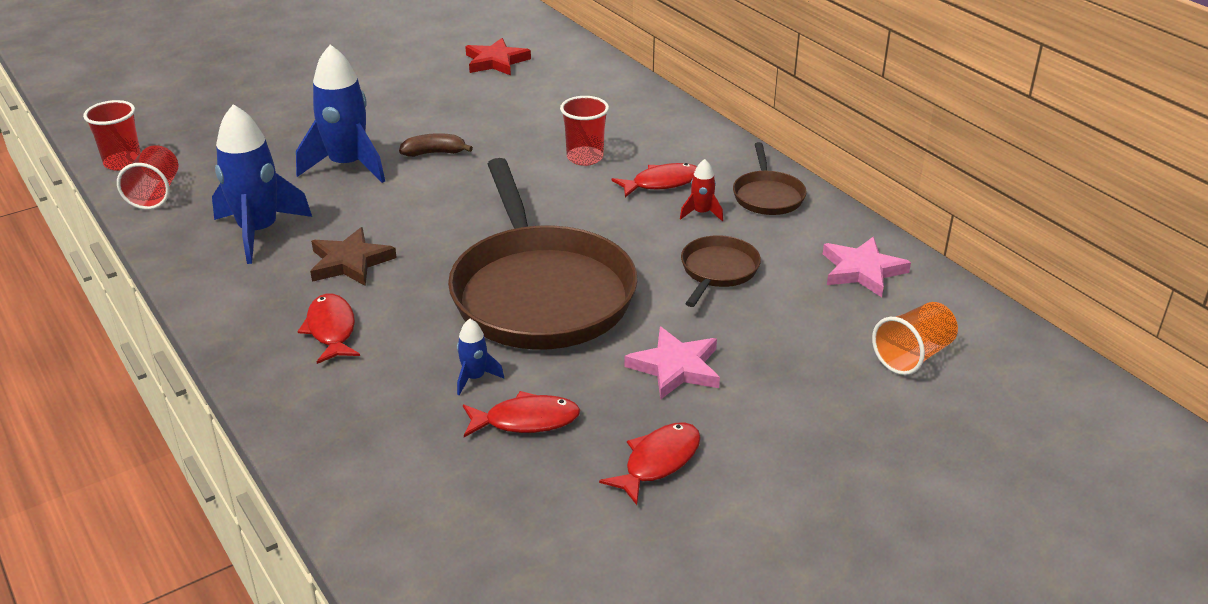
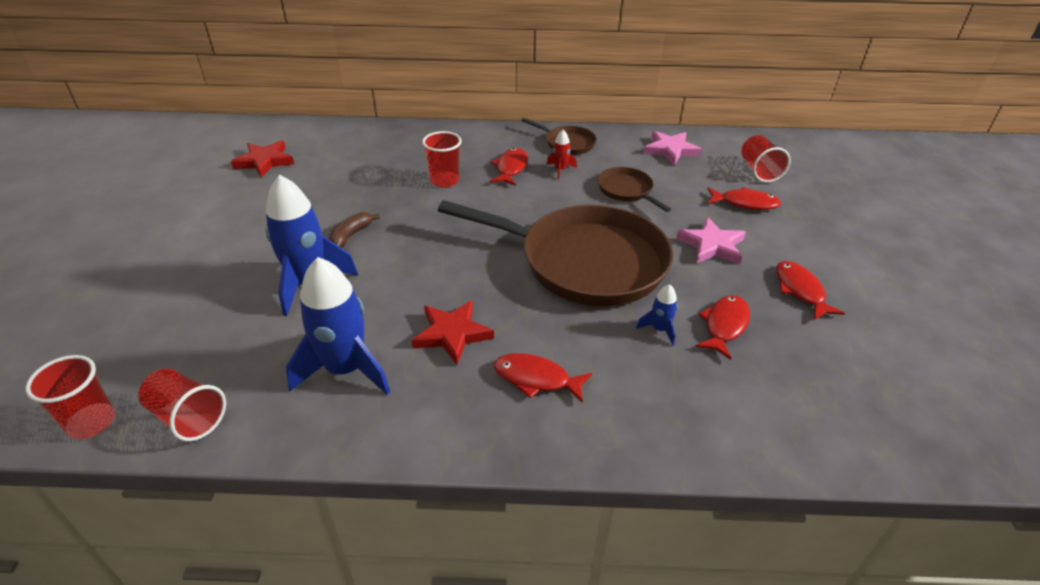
camera: 55 degrees left, 5 degrees up
brown star [310,227,397,286] -> red star [412,301,494,365]
orange cup [872,302,958,375] -> red cup [741,135,790,183]
none -> red fish [707,187,781,210]

